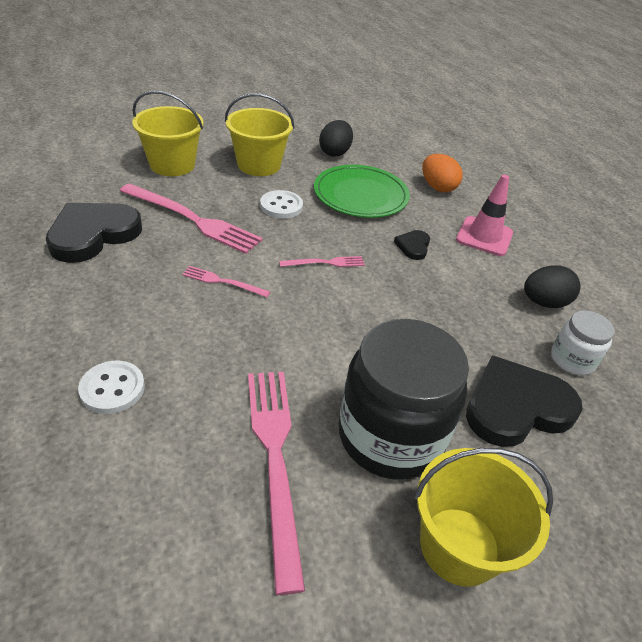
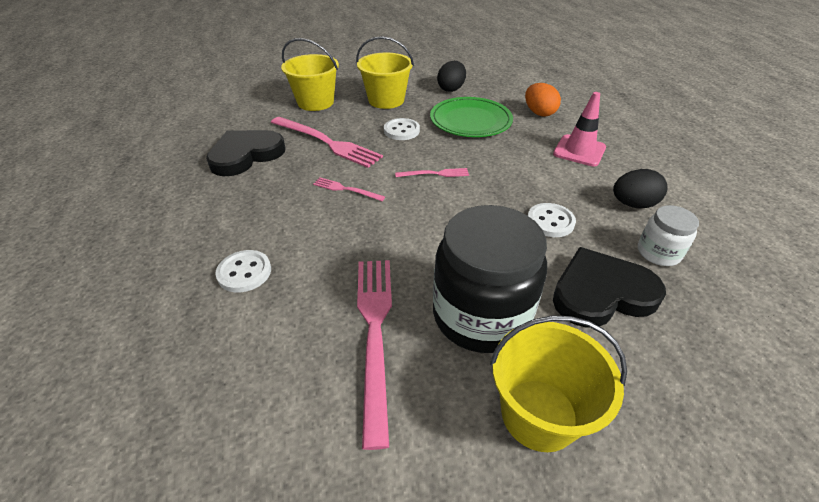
camera: 10 degrees right, 0 degrees up
black heart [394,230,430,260] -> none
none -> white button [528,203,576,237]

